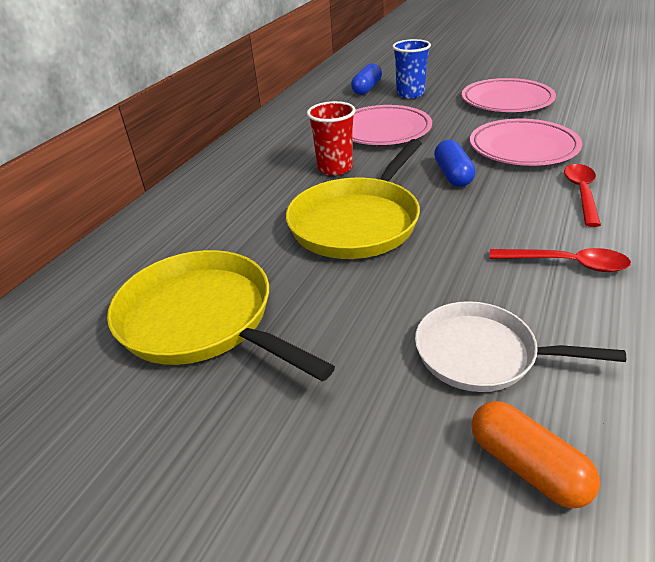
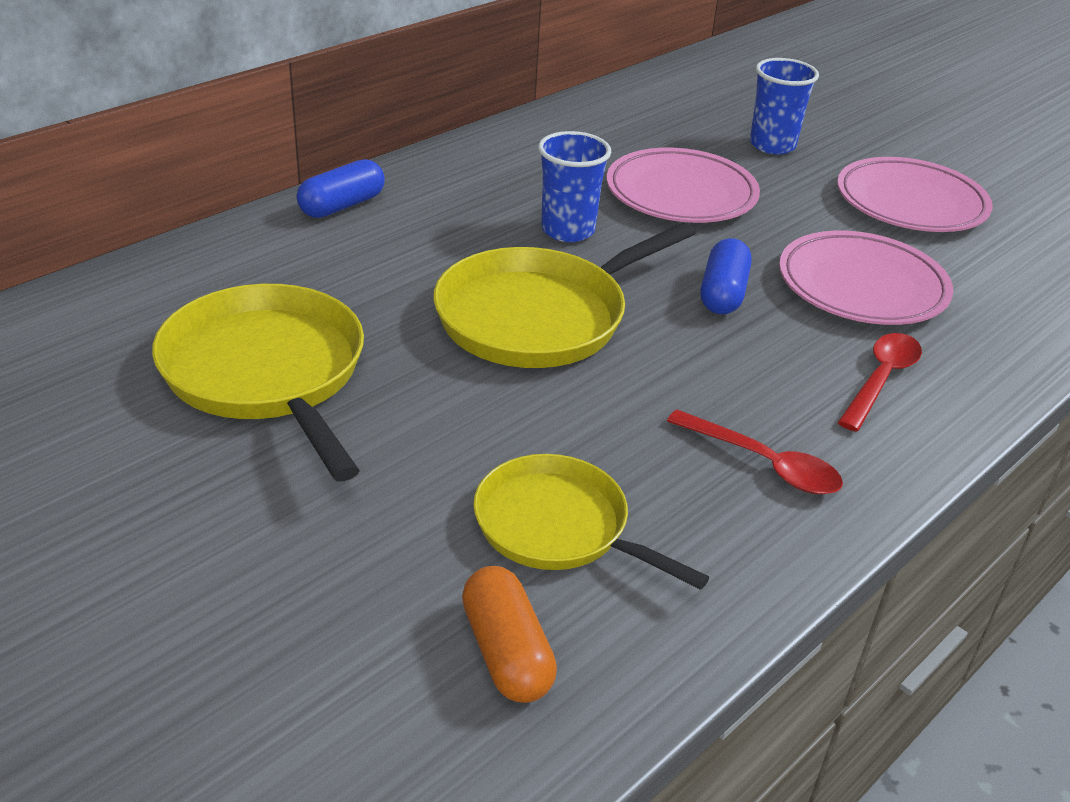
camera: 15 degrees right, 0 degrees up
red cup [307,101,356,176] -> blue cup [538,131,611,242]
blue capsule [351,63,382,95] -> blue capsule moved to [297,159,385,218]
white pan [415,301,626,392] -> yellow pan [473,454,710,590]

